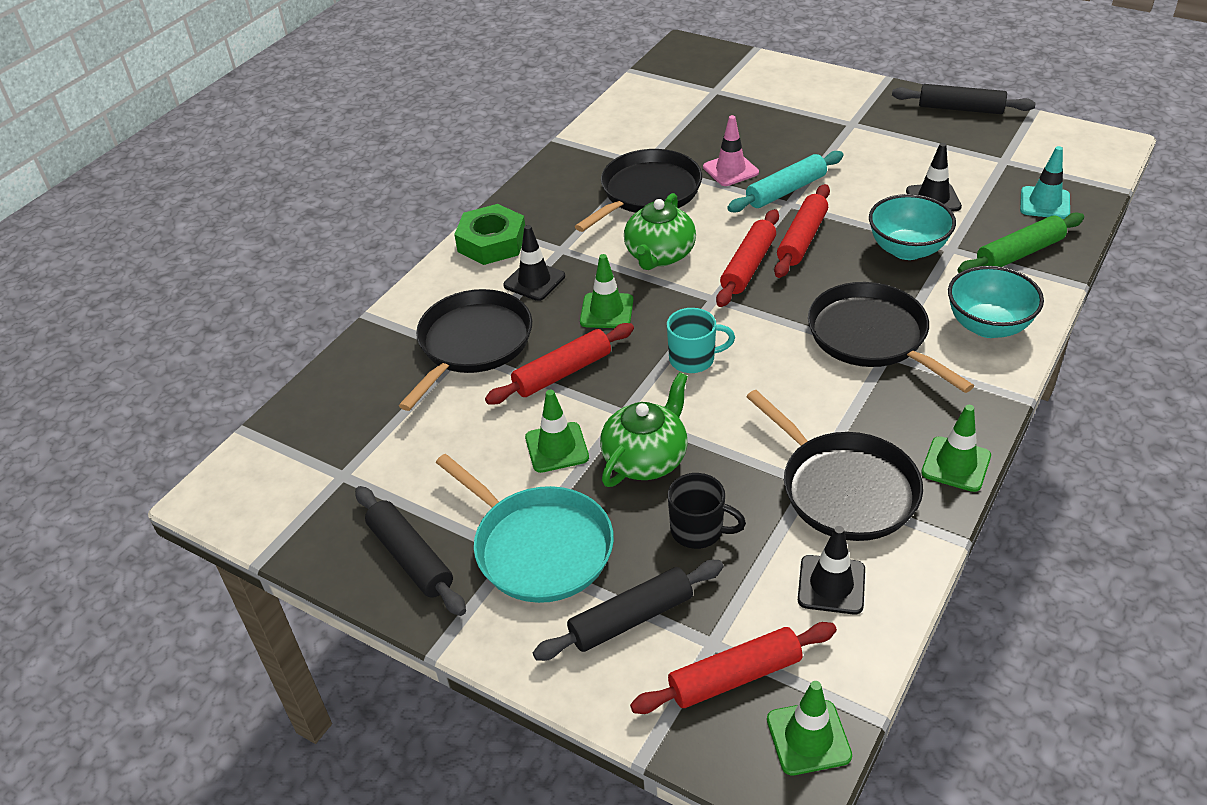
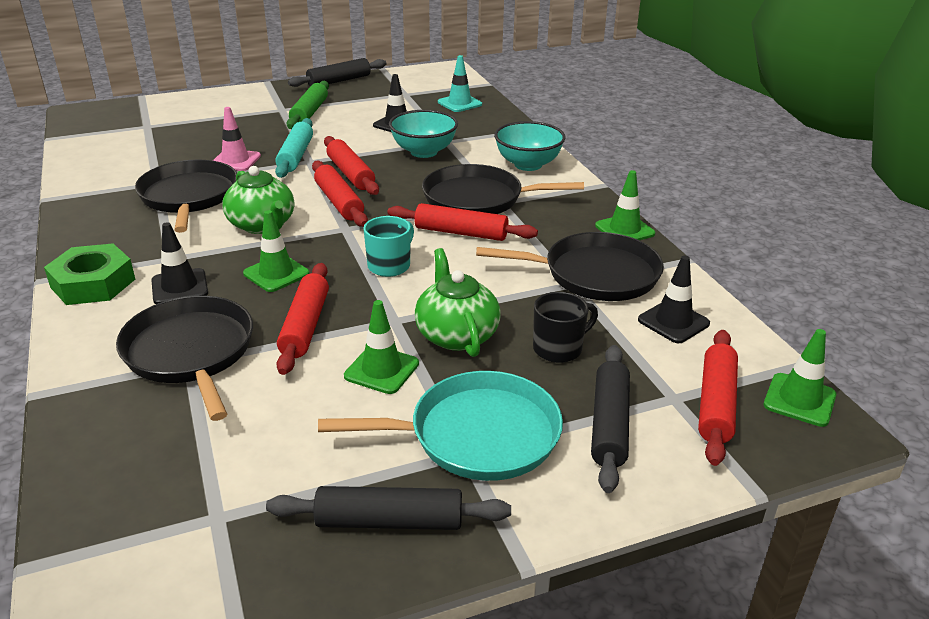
camera: 55 degrees left, 10 degrees down
green rolling pin [958,212,1084,273] -> green rolling pin moved to [286,81,329,129]
none -> red rolling pin [387,203,538,241]

